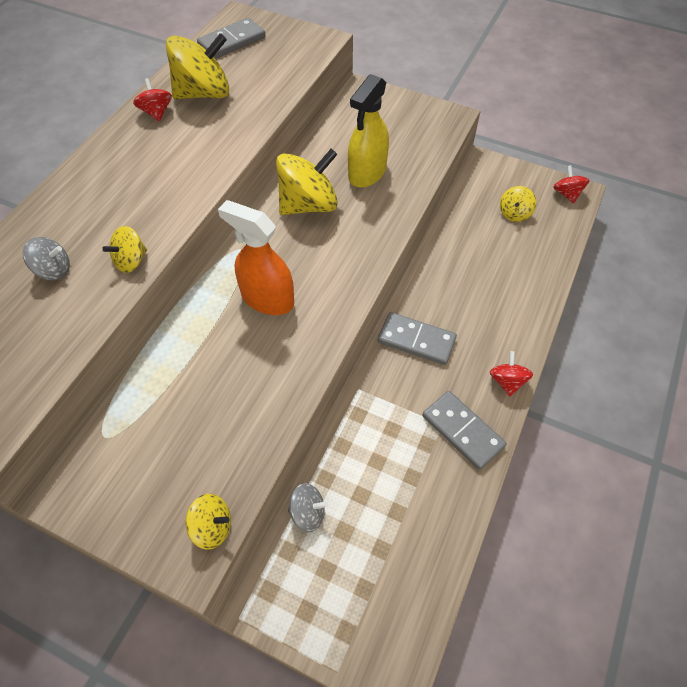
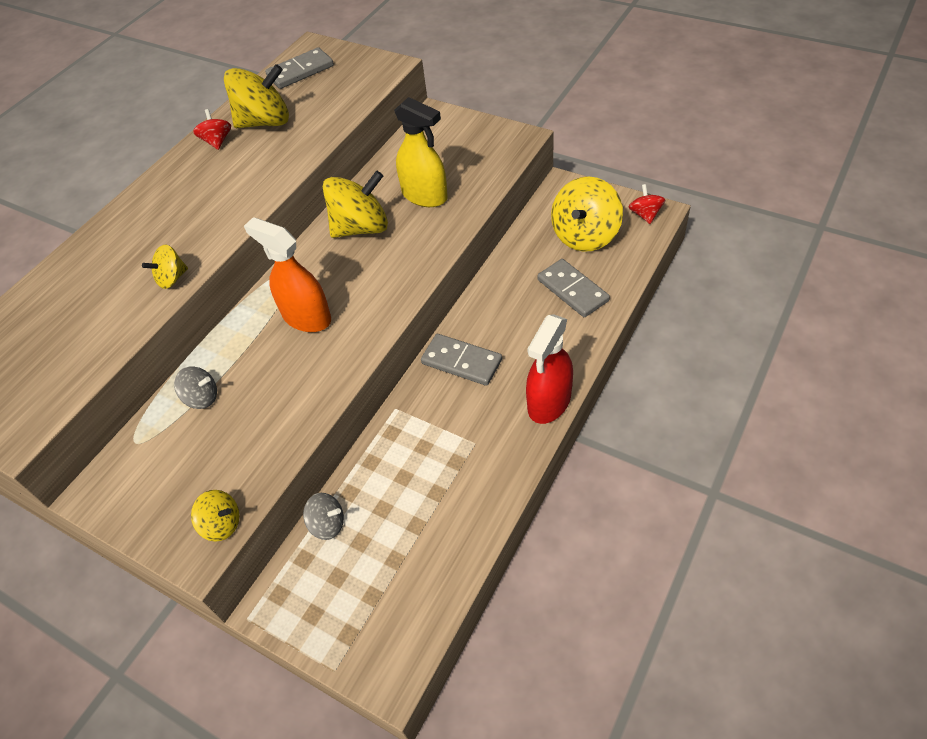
camera: 10 degrees right, 5 degrees down
grey spinning top [23,237,70,280] -> grey spinning top moved to [174,366,217,409]
yellow spray bottle [348,74,389,188] -> yellow spray bottle turned 90 degrees counterclockwise [394,97,448,207]
grey domino [423,391,506,470] -> grey domino moved to [537,259,610,317]
red spinning top [490,351,533,397] -> red spray bottle [526,314,573,424]
yellow spinning top [500,186,536,222] -> yellow spinning top [551,177,623,252], size x1.95

